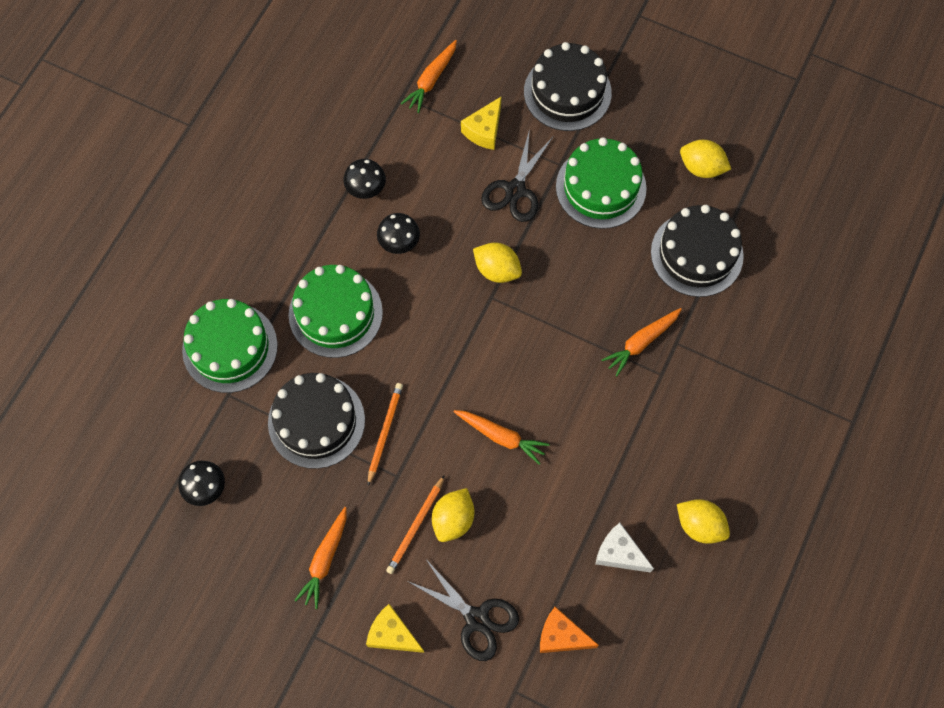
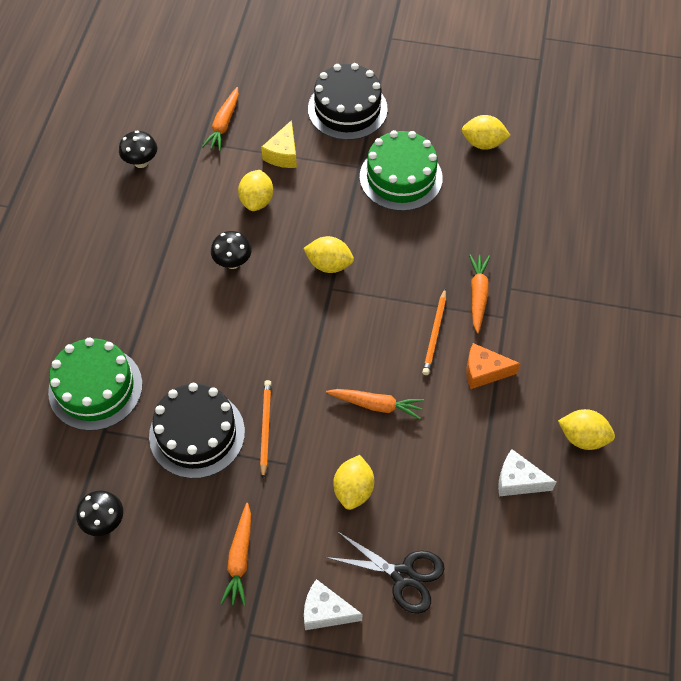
camera: 15 degrees left, 10 degrees down
green cake [289,265,383,358] -> none
black mushroom [343,159,386,199] -> black mushroom moved to [119,130,157,168]
yellow cheese [366,604,424,653] -> white cheese [304,579,363,630]
orange pencil [386,475,445,574] -> orange pencil moved to [422,288,446,375]
black scissors [481,129,553,222] -> none
orange cheese [540,607,599,653] -> orange cheese moved to [467,343,521,389]
orange carrot [601,308,682,376] -> orange carrot turned 150 degrees clockwise [469,254,490,334]
black cake [651,205,744,297] -> none
none -> yellow lemon [238,170,273,211]

